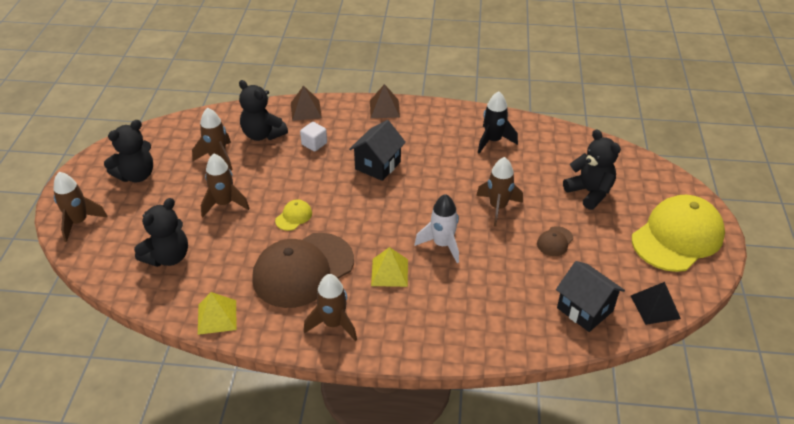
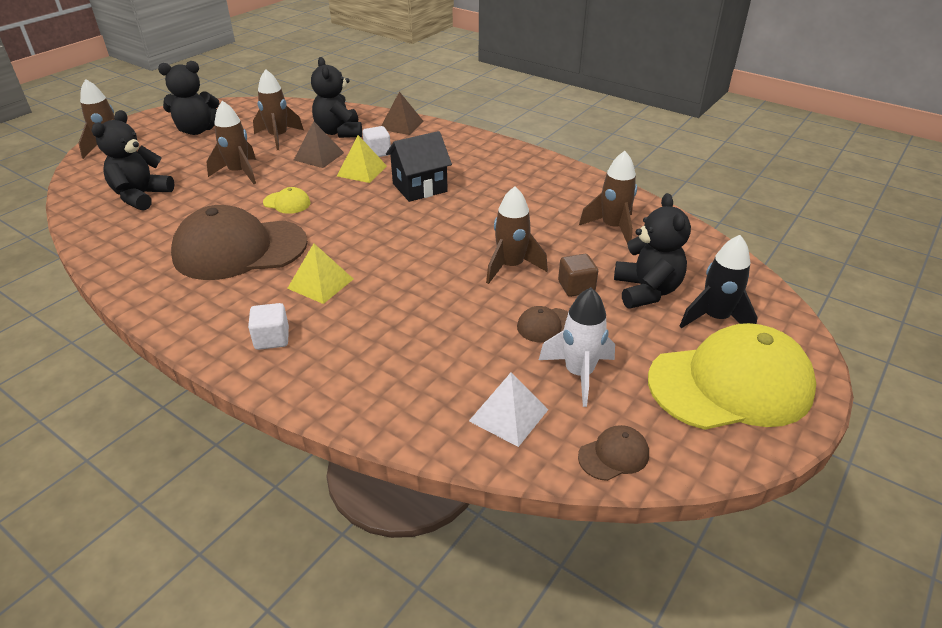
camera: 30 degrees right, 5 degrees down
black teddy bear [134,198,188,267] -> black teddy bear turned 135 degrees clockwise [91,110,174,211]
yellow pyramid [198,292,237,335] -> yellow pyramid moved to [337,135,387,183]
yellow cap [275,199,312,231] -> yellow cap turned 45 degrees clockwise [263,187,311,214]
brown rocket [304,274,357,341] -> brown rocket moved to [579,151,637,243]
brown pyramid [370,84,400,118] -> brown pyramid moved to [294,121,344,168]
white rocket [415,194,459,263] -> white rocket moved to [539,287,615,407]
black rocket [478,91,518,153] -> black rocket moved to [680,235,758,328]
black house [556,261,625,332] -> white pyramid [469,372,548,447]
black pyramid [631,282,681,325] -> brown cap [578,425,649,481]
none -> white cube [248,303,289,350]
none -> brown cube [558,254,598,297]

